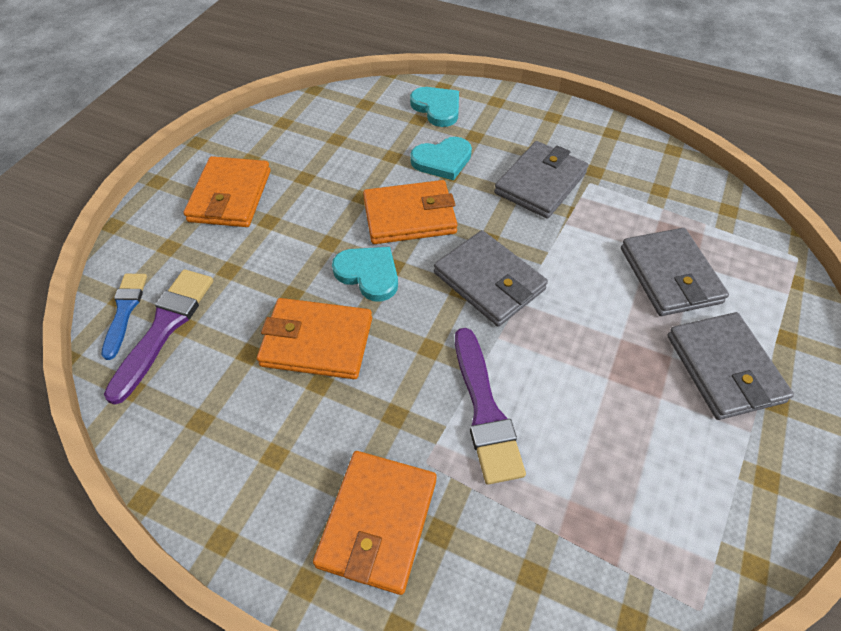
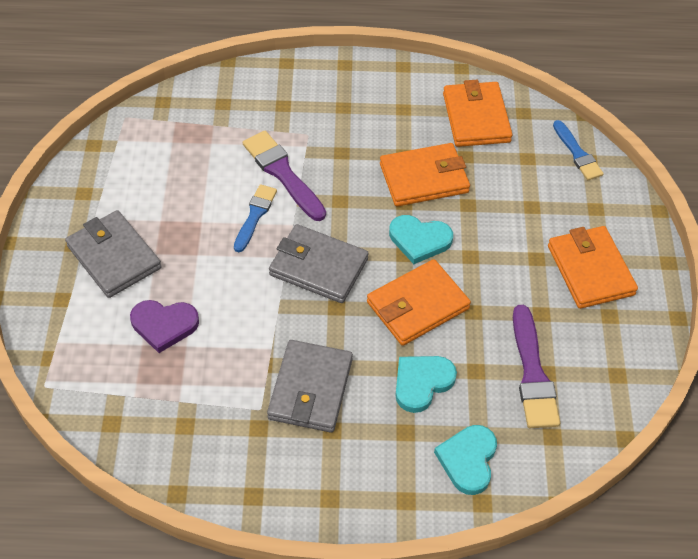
camera: 155 degrees right, 0 degrees up
purple brush [104,269,213,405] -> purple brush moved to [513,305,560,428]
orange wallet [313,451,437,595] -> orange wallet moved to [443,80,513,147]
turquoise heart [410,87,459,127] -> turquoise heart turned 75 degrees clockwise [434,425,497,495]
grey wallet [621,228,729,316] -> purple heart [130,300,199,353]
none -> blue brush [234,184,277,252]

